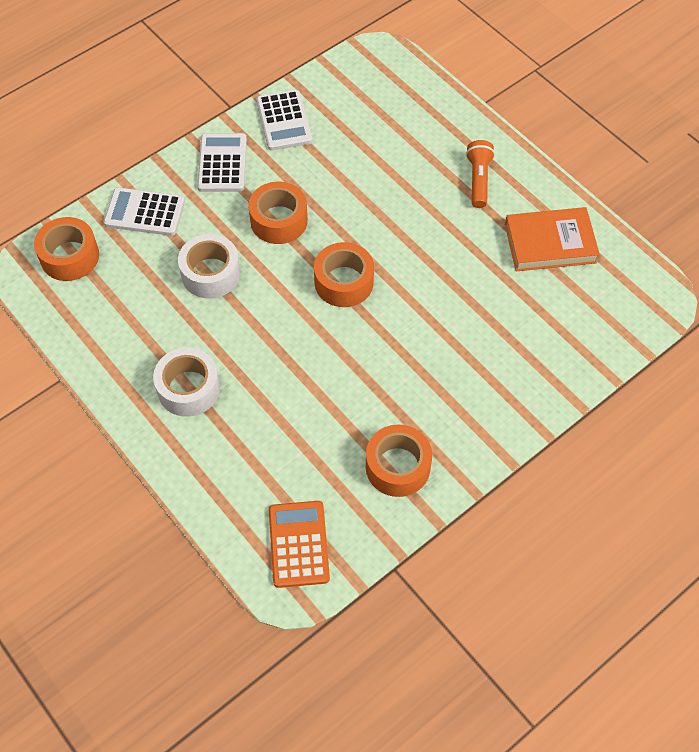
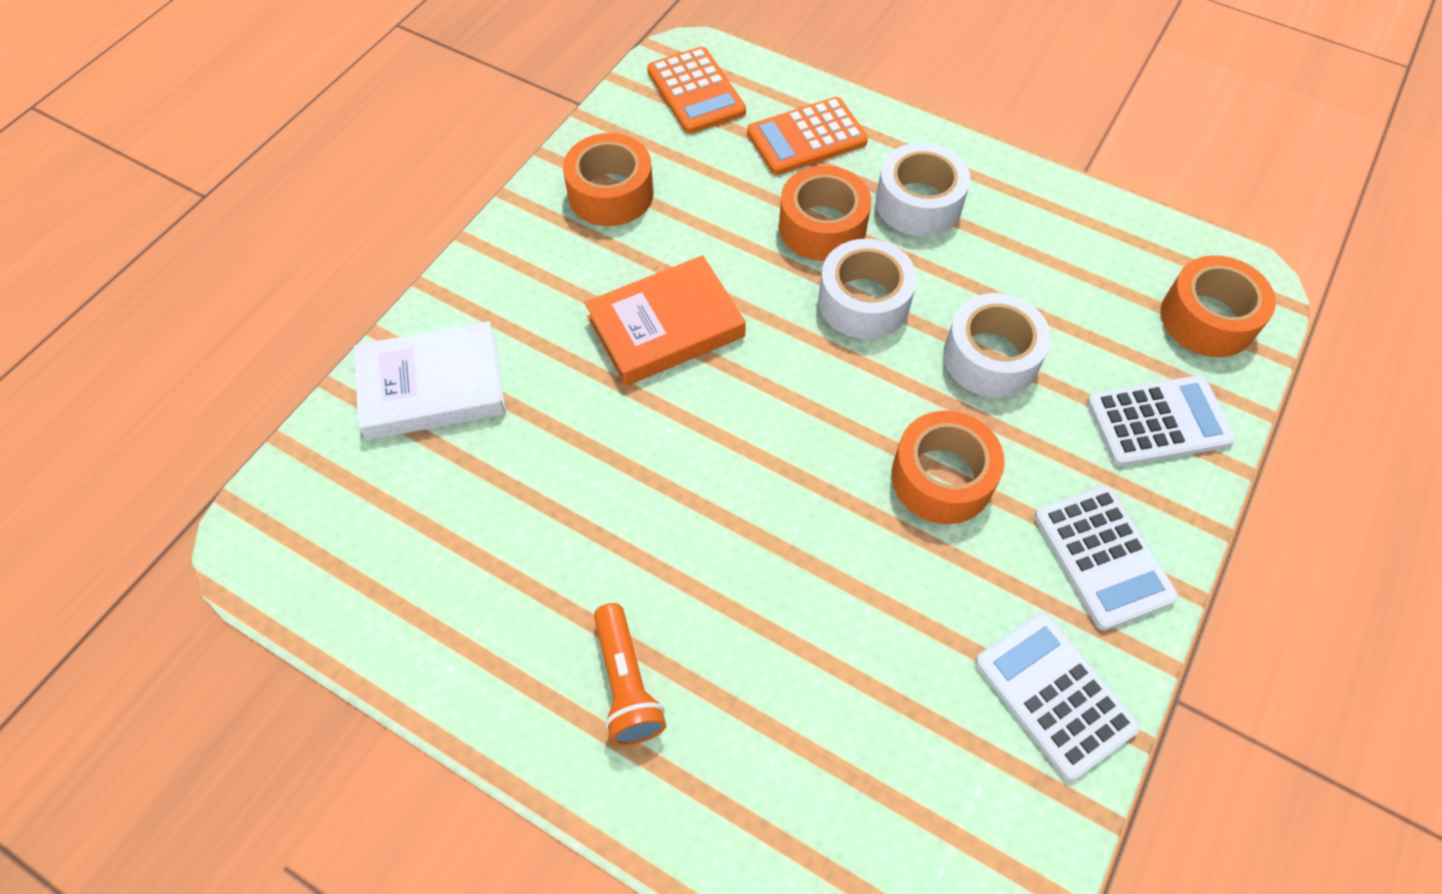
camera: 160 degrees right, 0 degrees up
orange tape [314,242,374,307] -> orange tape moved to [779,166,871,261]
orange book [505,207,600,271] -> orange book moved to [585,255,746,386]
none -> white book [354,321,506,440]
none -> orange calculator [747,97,868,175]
none -> white tape [818,239,917,339]

